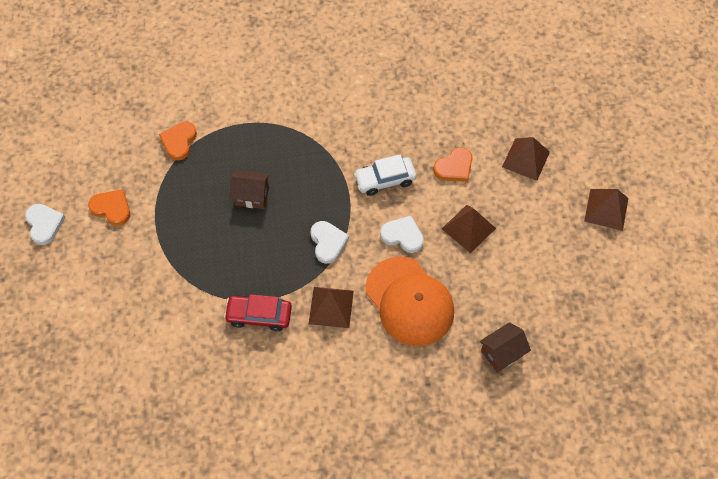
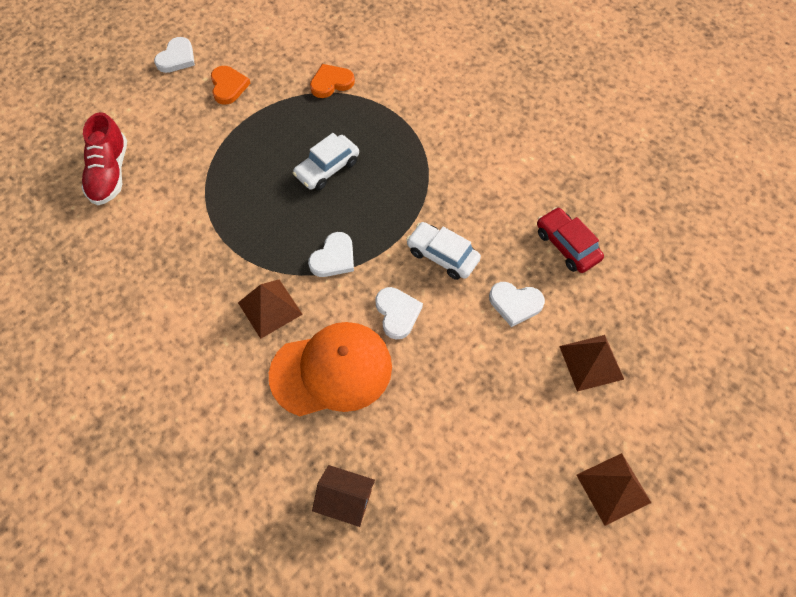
camera: 50 degrees right, 0 degrees up
red car [224,294,292,331] -> red car moved to [537,207,604,273]
brown house [230,170,270,209] -> white car [293,133,359,190]
orange cap [366,256,454,346] -> orange cap turned 120 degrees counterclockwise [269,322,392,416]
orange heart [433,147,472,182] -> white heart [489,282,545,327]
brown pyramid [442,205,496,253] -> none
none -> red shoe [81,112,127,205]

